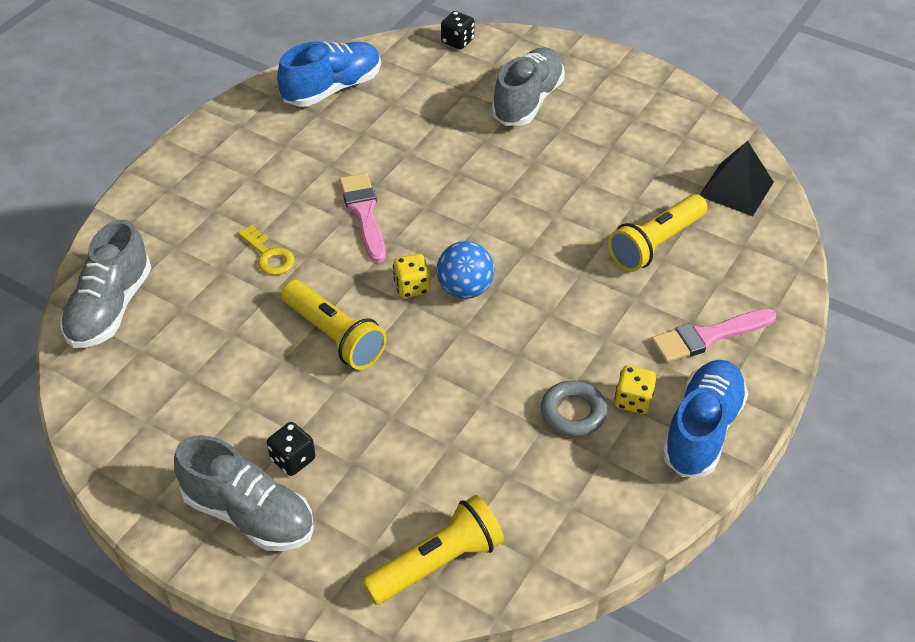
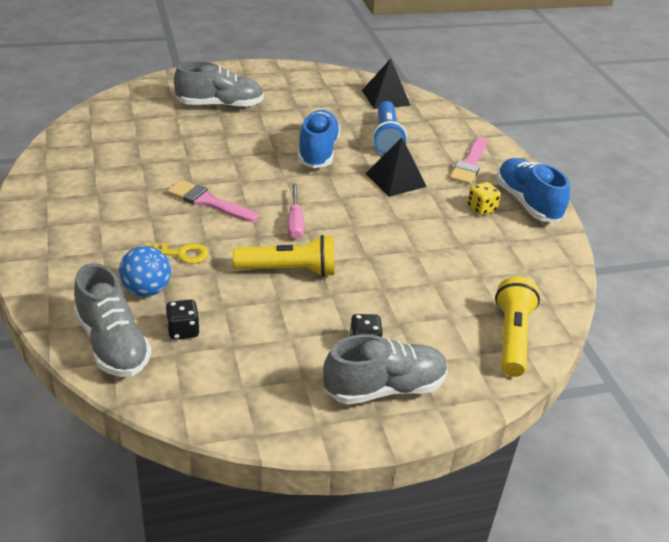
camera: 50 degrees left, 10 degrees down
blue shoe [277,41,381,107] -> blue shoe moved to [298,110,341,168]
yellow dice [393,254,430,298] -> pink screwdriver [288,184,304,239]
blue ball [437,241,494,299] -> blue ball moved to [119,246,171,297]
black dice [441,11,474,49] -> black dice moved to [166,299,200,340]
grey shoe [492,47,565,126] -> grey shoe turned 105 degrees clockwise [174,61,264,108]
grey ring [541,381,607,437] -> none
yellow flashlight [608,194,708,272] -> blue flashlight [373,101,407,155]
none -> black pyramid [366,137,427,197]

